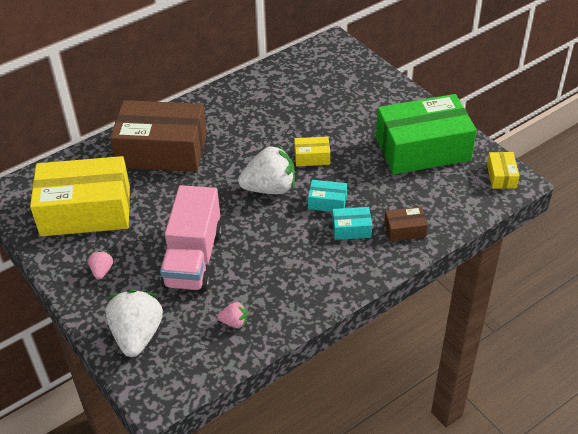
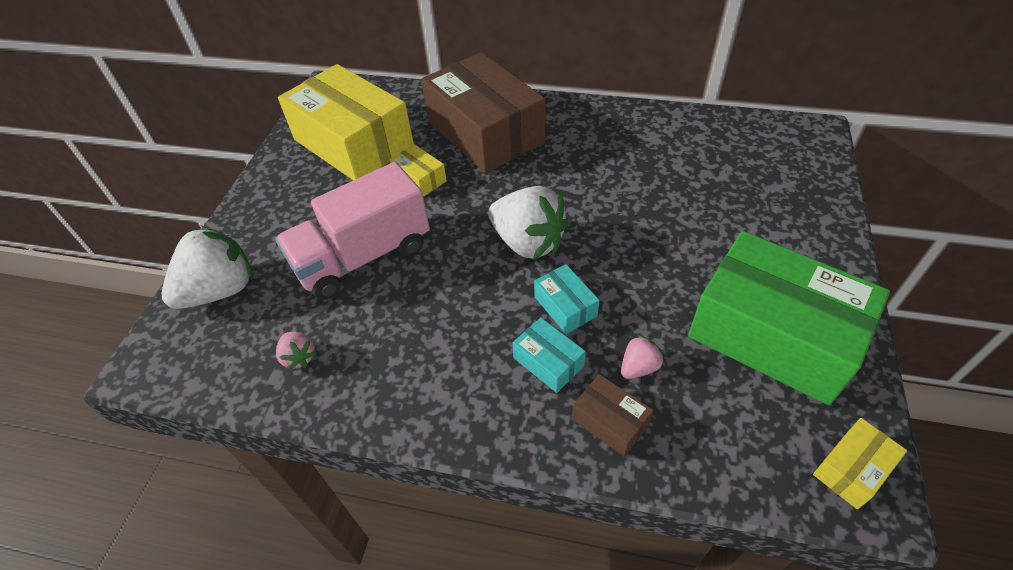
camera: 50 degrees right, 5 degrees up
pink strawberry [88,251,113,279] -> pink strawberry moved to [621,335,664,379]
yellow box [294,136,330,166] -> yellow box moved to [390,144,447,197]

